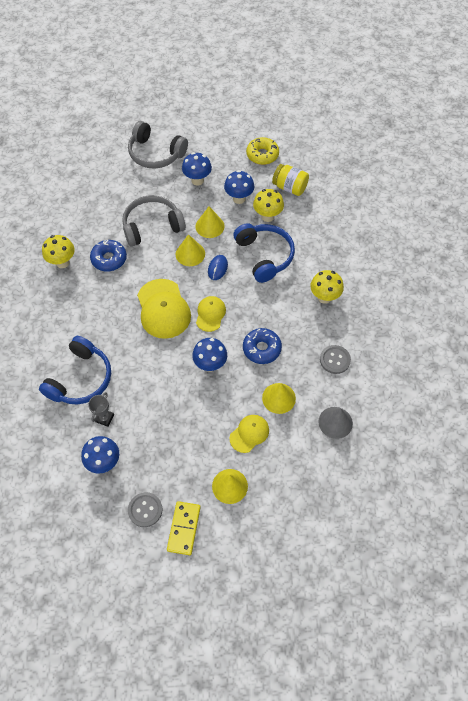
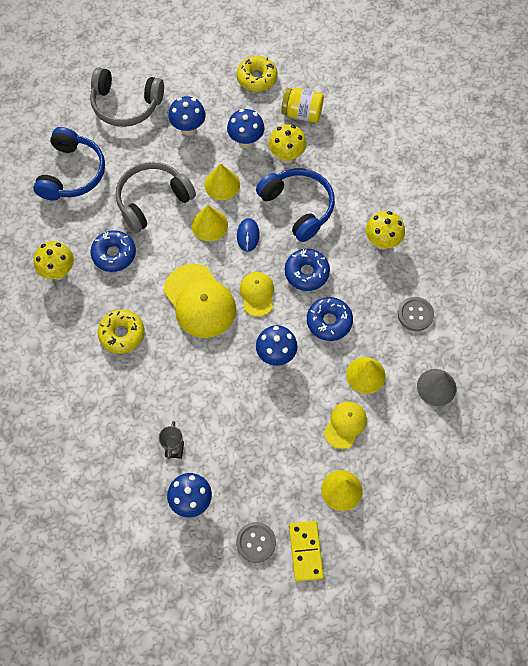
camera: 15 degrees left, 5 degrees up
blue headphones [39,336,111,404] -> blue headphones moved to [33,127,105,201]
none -> yellow donut [98,309,145,354]
none -> blue donut [285,249,330,291]

